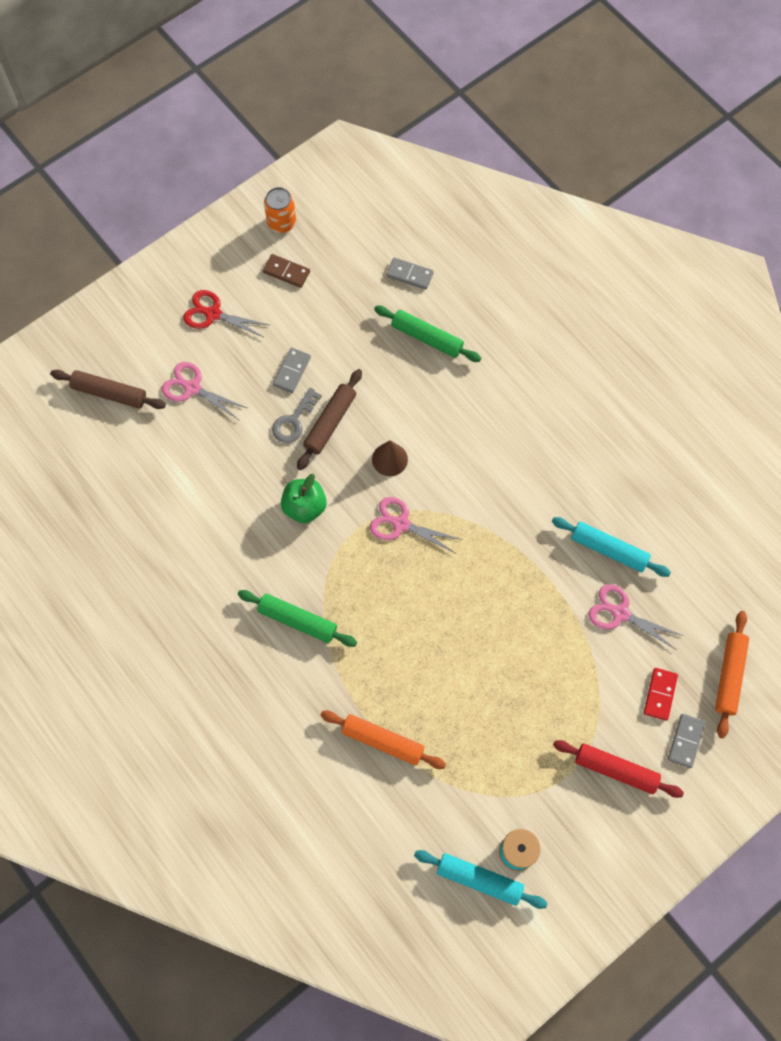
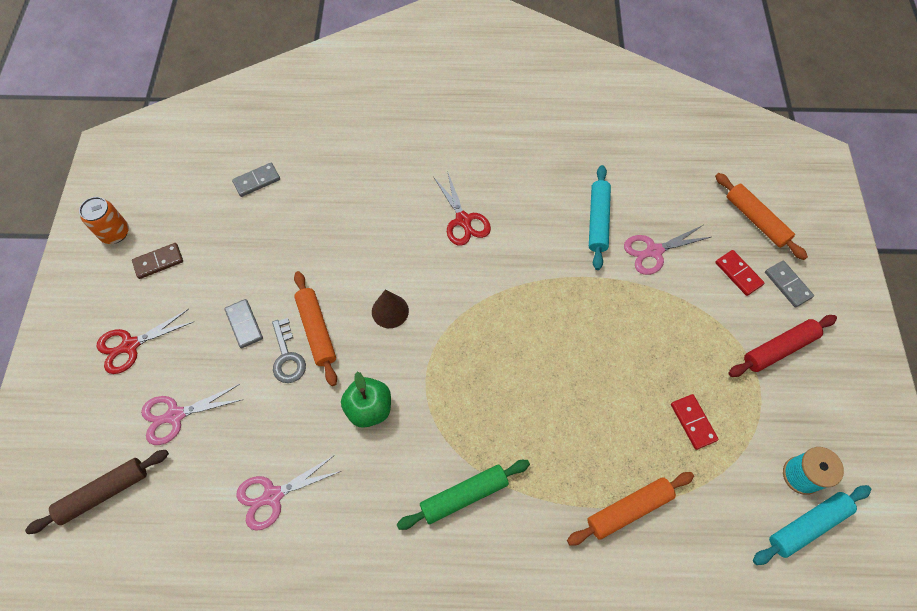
camera: 50 degrees left, 5 degrees down
brown rolling pin [297,369,362,470] -> orange rolling pin [294,271,337,386]
pink scissors [370,497,463,553] -> pink scissors moved to [236,455,341,531]
green rolling pin [374,306,481,362] -> none
turquoise rolling pin [552,517,671,577] -> turquoise rolling pin turned 60 degrees counterclockwise [589,165,611,270]
none -> red scissors [434,173,491,246]
none -> red domino [671,394,719,450]

